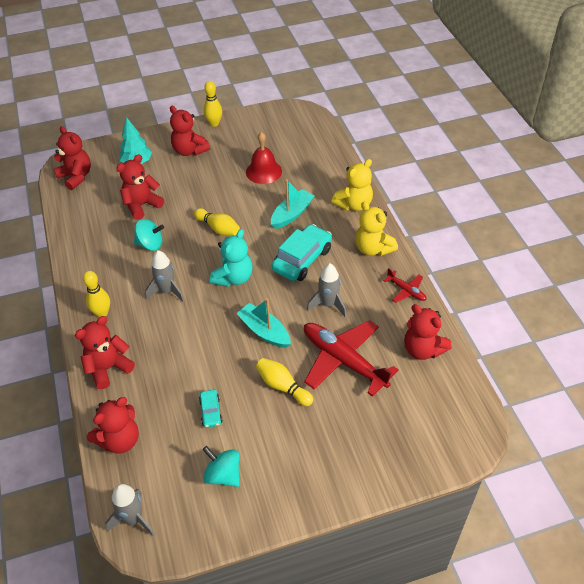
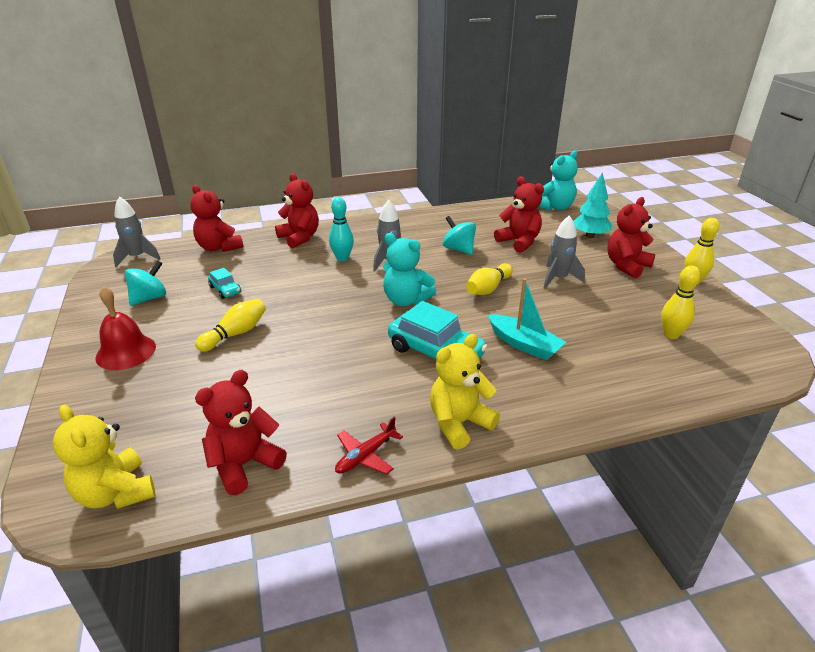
camera: 90 degrees right, 15 degrees down
red teddy bear [54,126,91,190] -> turquoise teddy bear [538,150,578,210]
yellow bowling pin [83,271,110,317] -> yellow bowling pin moved to [661,265,700,339]
turquoise spinning top [134,219,164,251] -> turquoise spinning top turned 135 degrees clockwise [443,216,476,255]
turquoise car [199,390,223,428] -> turquoise car turned 120 degrees counterclockwise [208,268,241,299]
turquoise boat [236,298,291,348] -> none
red bell [246,132,282,184] -> red bell moved to [96,286,156,370]
red plane [304,320,398,397] -> none
grey rocket [307,263,346,317] -> grey rocket moved to [543,215,585,289]
yellow teddy bear [331,159,373,211] -> yellow teddy bear moved to [53,405,155,509]
none -> turquoise bowling pin [329,197,354,261]

